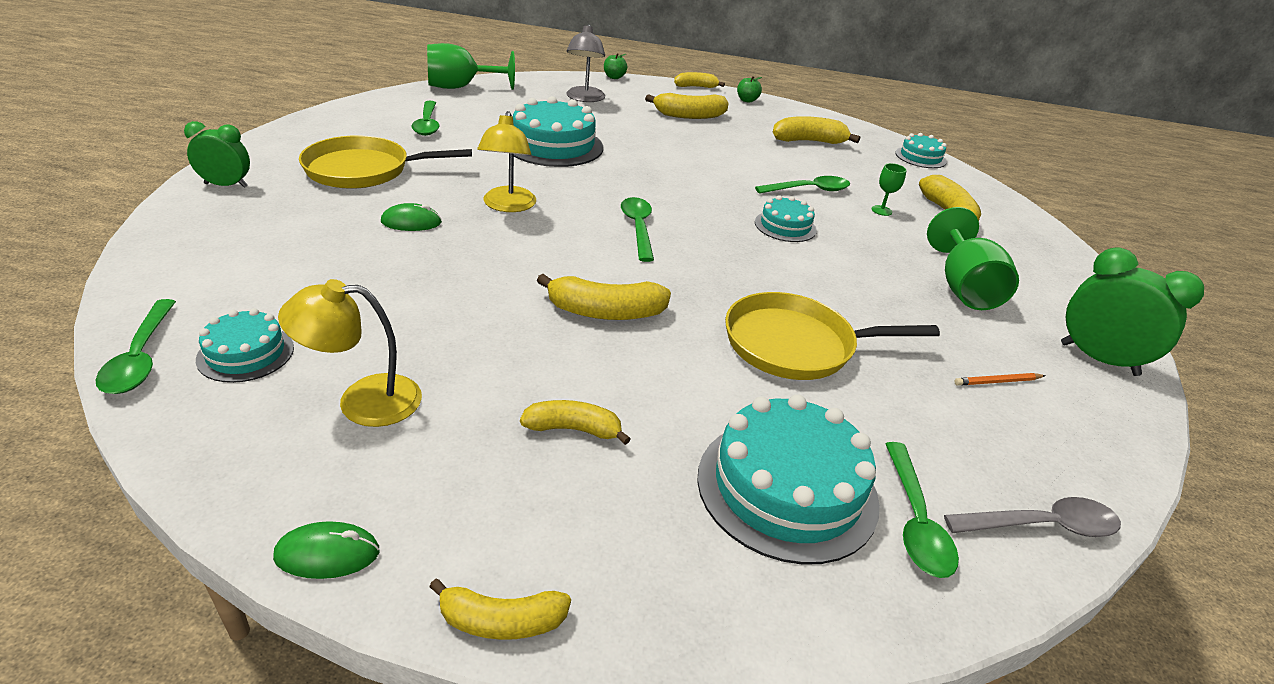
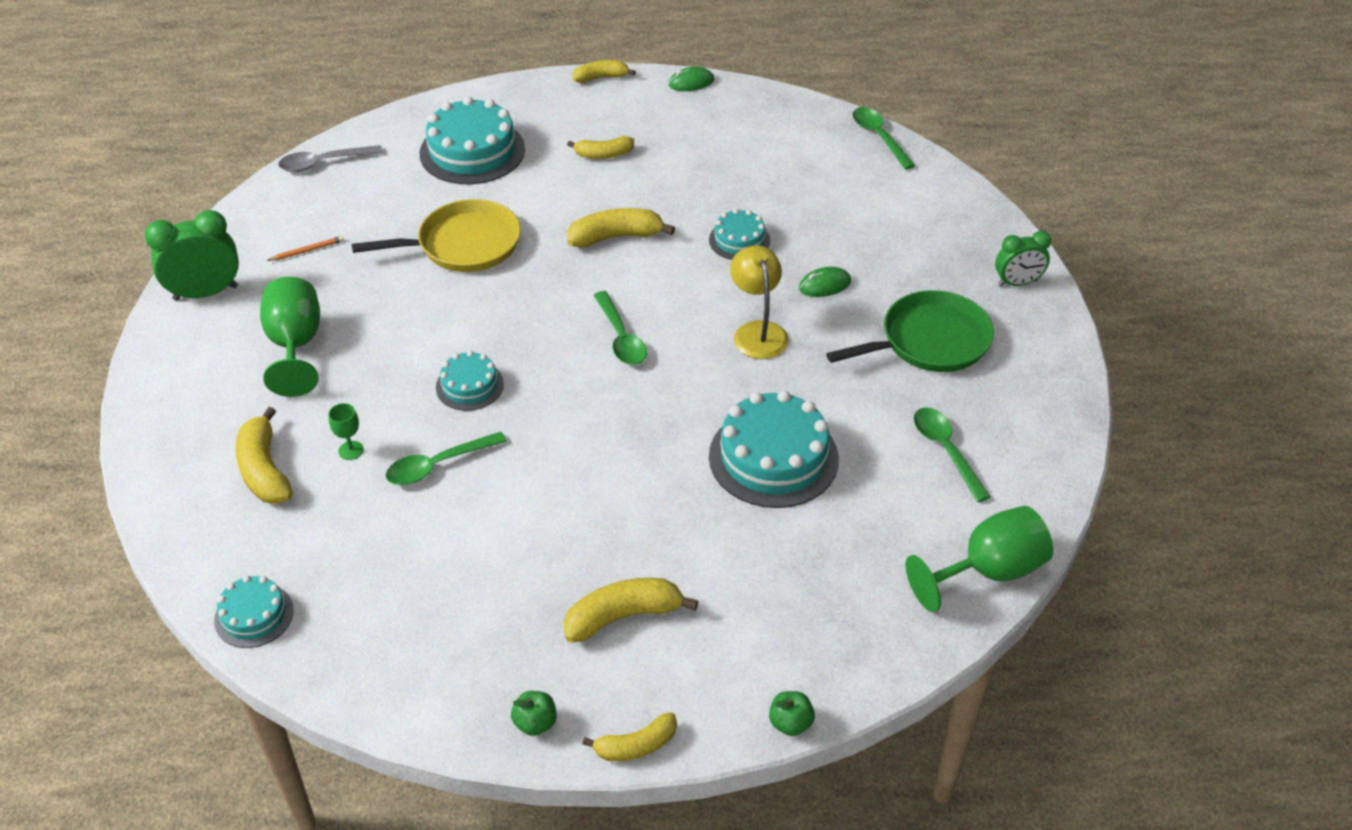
camera: 170 degrees right, 10 degrees up
turquoise cake [196,308,294,383] -> turquoise cake moved to [709,208,770,260]
yellow lamp [278,279,422,427] -> none
yellow pan [299,135,472,189] -> green pan [826,290,994,372]
grey lamp [567,24,605,102] -> none
yellow banana [772,116,860,144] -> none
green spoon [886,442,959,578] -> none
green clock [1061,247,1204,376] -> green clock turned 135 degrees clockwise [145,210,239,301]

